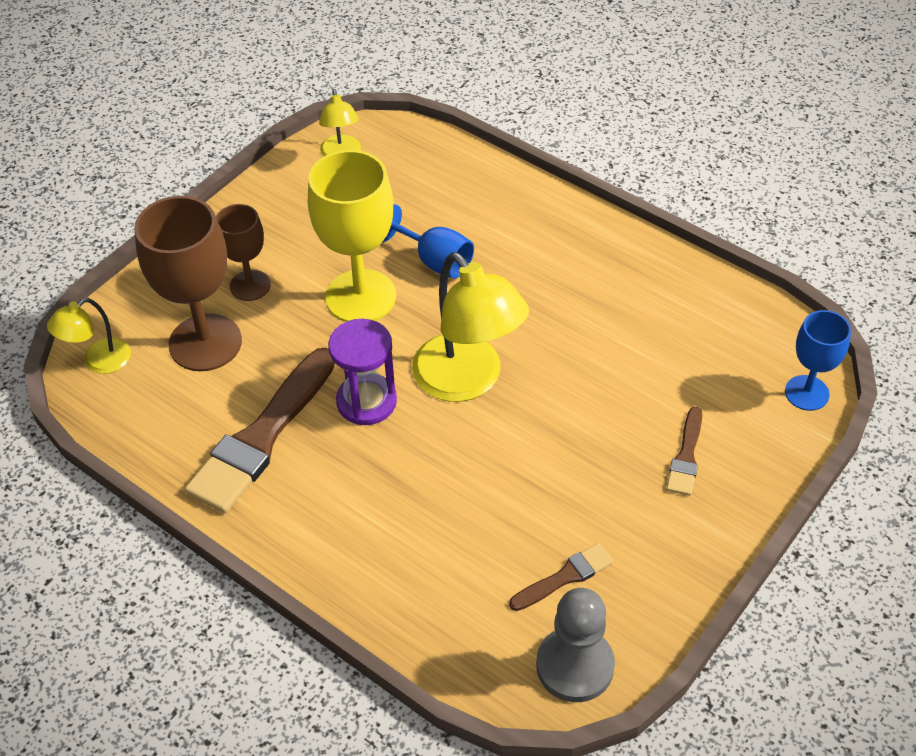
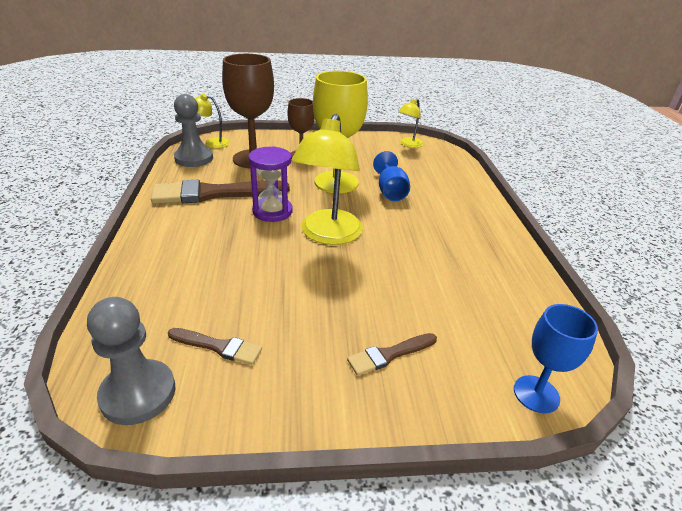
camera: 45 degrees right, 15 degrees down
none -> grey pawn [174,94,213,167]

